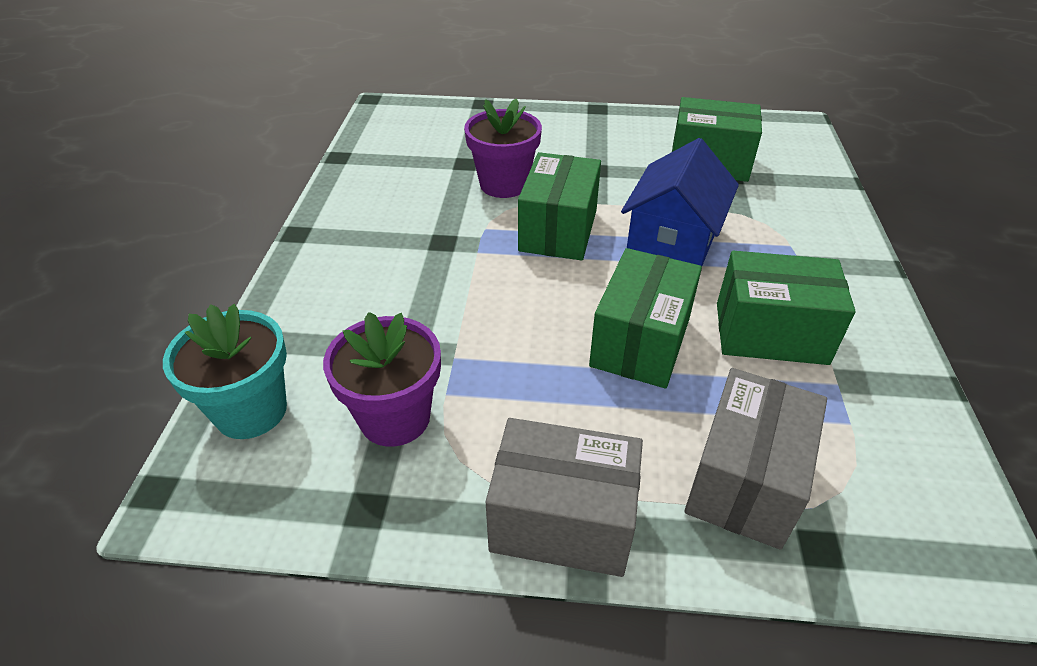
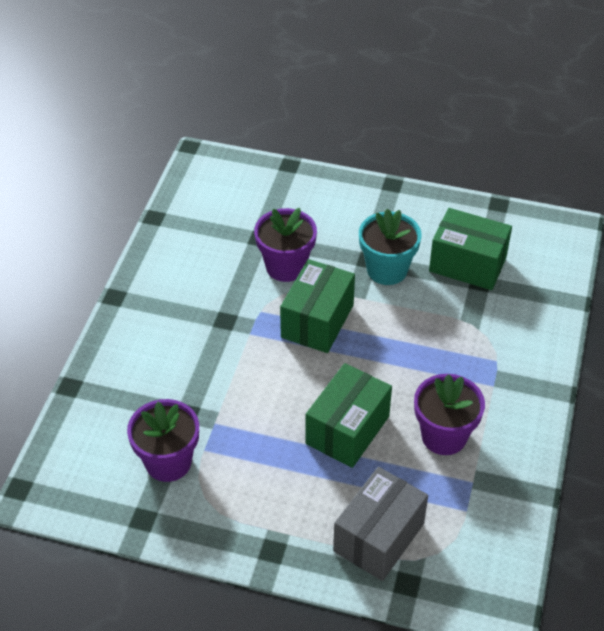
camera: 10 degrees right, 5 degrees up
turquoise flower pot [163,304,287,439] -> turquoise flower pot moved to [359,209,422,285]
grey box [485,418,643,577] -> none
blue house [621,138,739,266] -> none
green box [717,251,856,365] -> purple flower pot [414,374,485,455]

